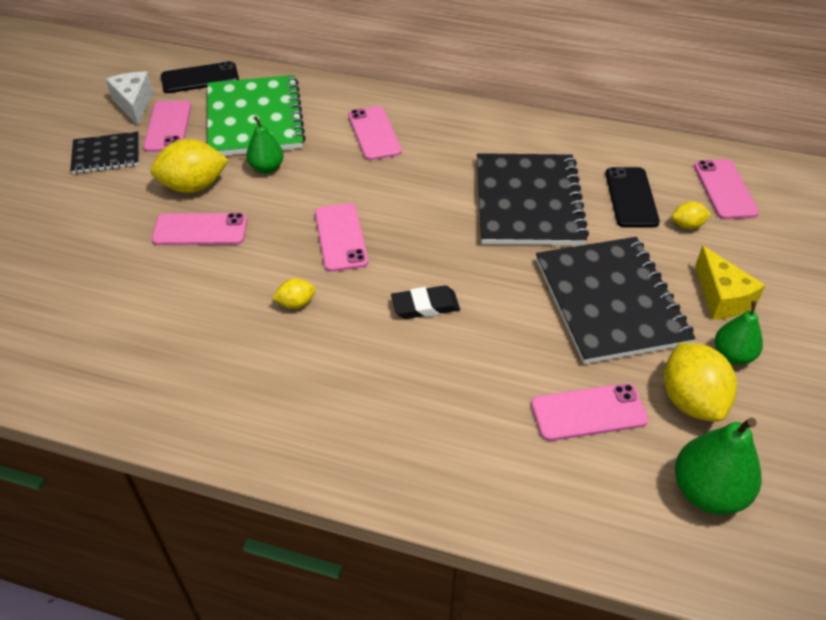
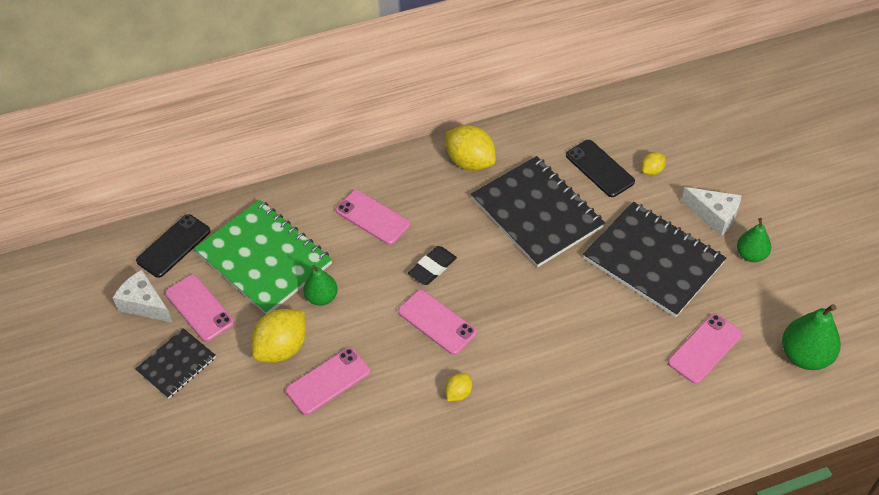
camera: 35 degrees left, 5 degrees up
black eraser [391,285,460,319] -> black eraser moved to [408,246,457,285]
yellow lemon [664,343,737,422] -> yellow lemon moved to [446,125,496,171]
pink phone [694,159,759,219] -> none
yellow cheese [695,246,765,320] -> white cheese [681,187,741,236]

